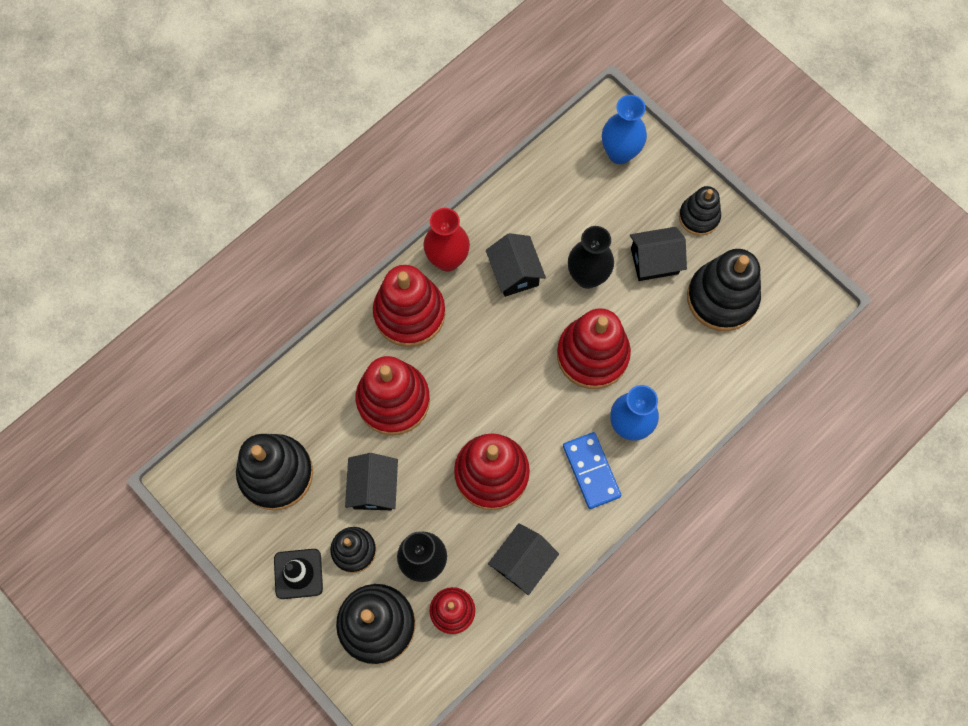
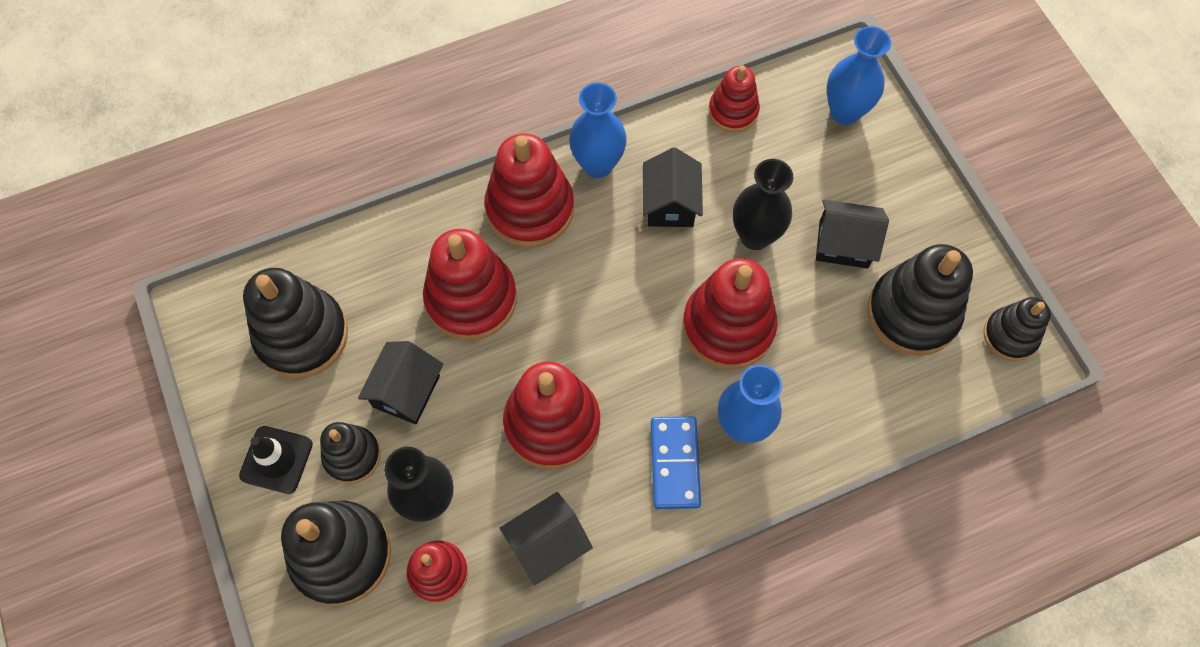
camera: 20 degrees right, 5 degrees down
red vase [423,208,470,271] -> blue vase [569,82,627,178]
black stacking toy [679,186,721,236] -> black stacking toy moved to [983,297,1051,361]
none -> red stacking toy [709,66,760,132]

